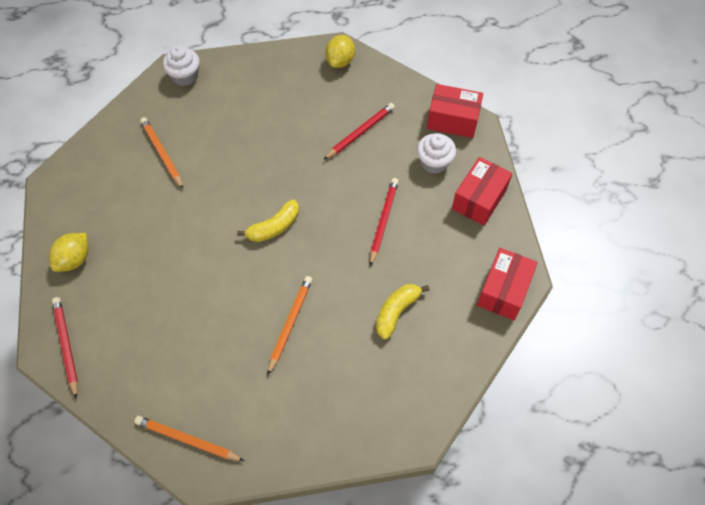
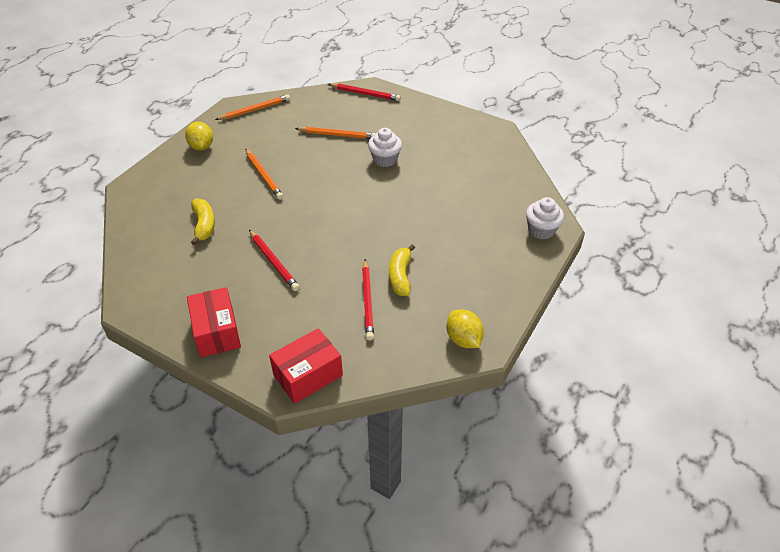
camera: 130 degrees right, 15 degrees down
yellow lemon [49,233,89,272] -> yellow lemon moved to [185,122,213,151]
orange pencil [140,117,183,189] -> orange pencil moved to [295,127,376,139]
yellow banana [237,200,299,242] -> yellow banana moved to [389,244,415,296]
white cupcake [417,133,456,174] -> white cupcake moved to [368,128,402,167]
red box [477,248,538,320] -> none

